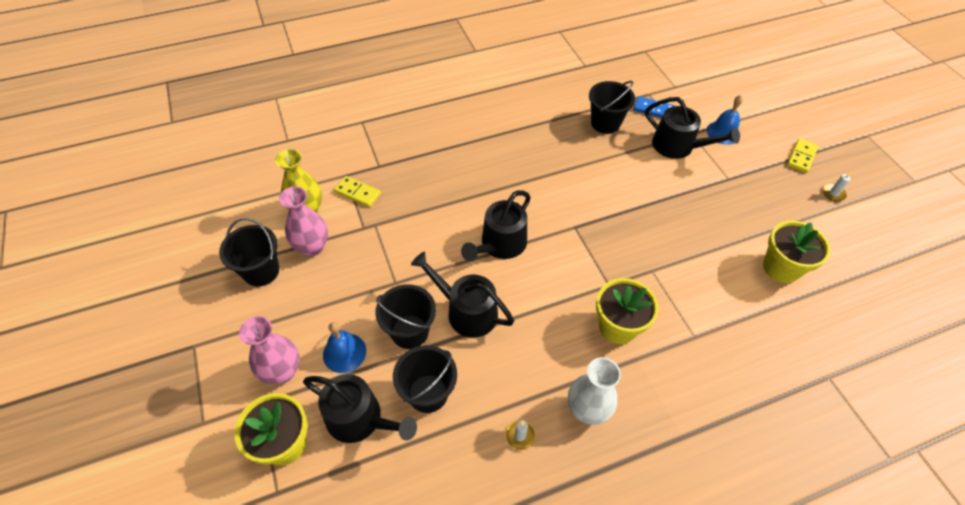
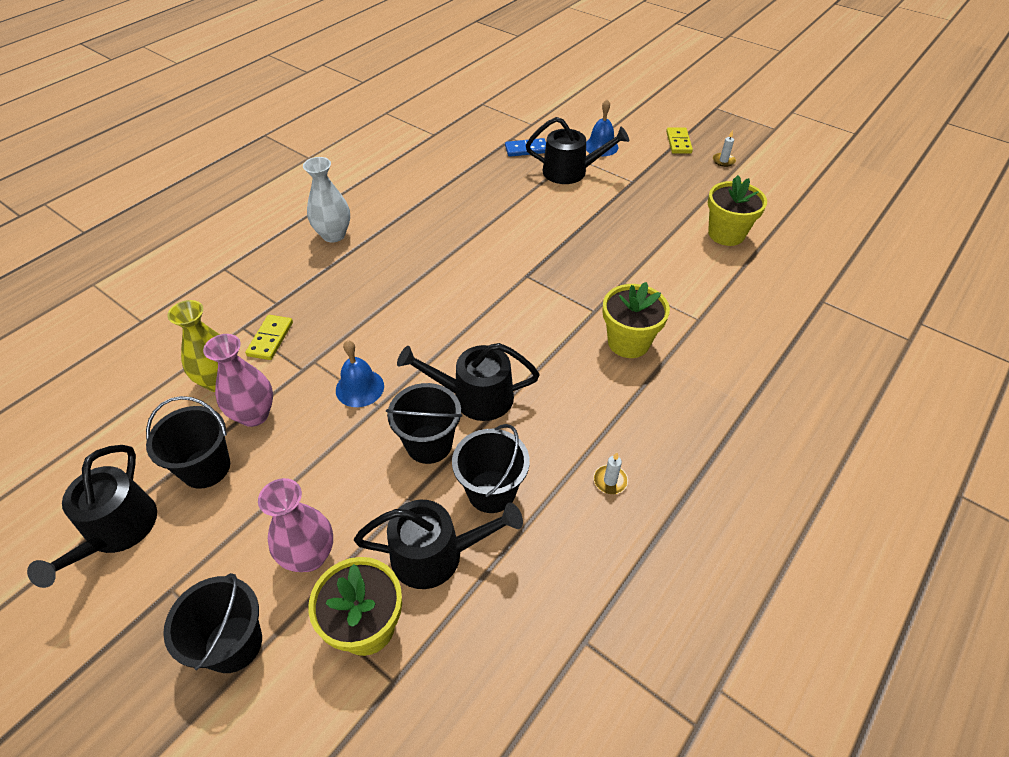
camera: 30 degrees left, 5 degrees down
blue bell [323,322,366,373] -> blue bell moved to [336,340,384,407]
yellow domino [334,176,381,207] -> yellow domino turned 75 degrees counterclockwise [245,315,293,360]
black watering can [461,190,531,261] -> black watering can moved to [27,445,157,588]
white vase [568,357,621,425] -> white vase moved to [303,157,350,242]
black bucket [589,81,635,134] -> black bucket moved to [163,573,262,673]

